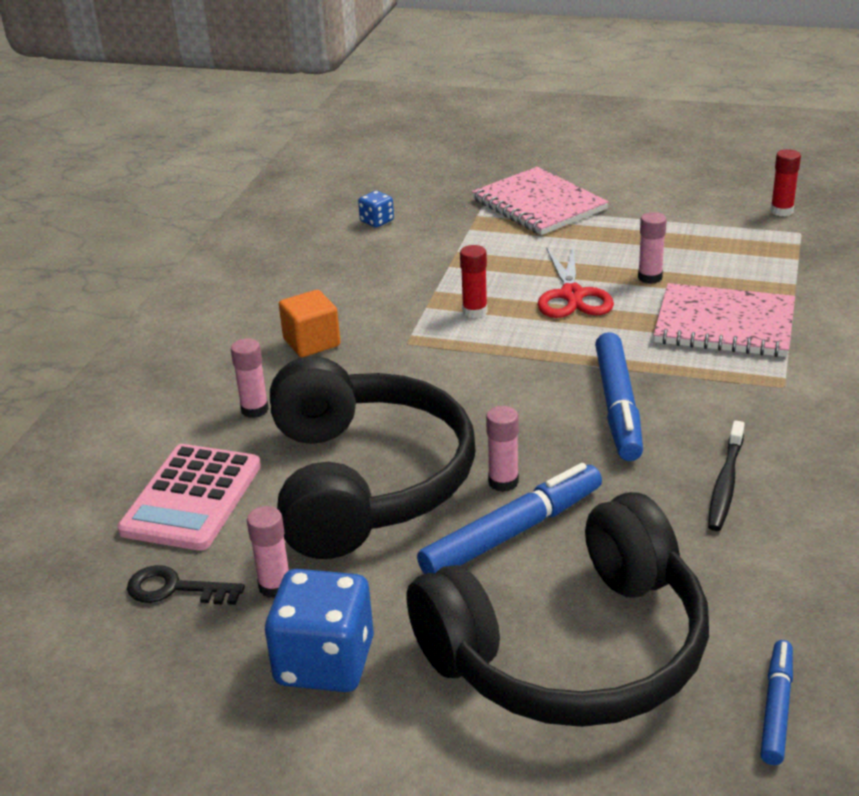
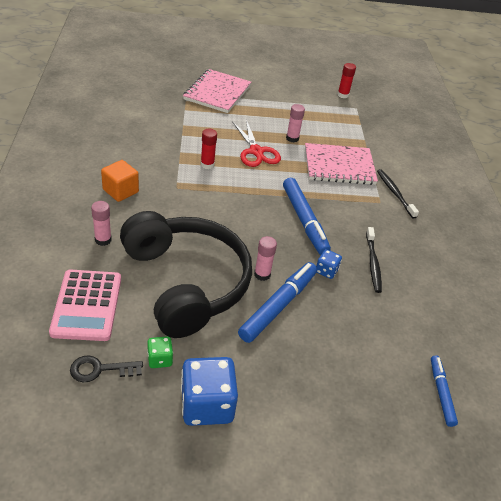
camera: 25 degrees left, 10 degrees up
pink glue stick [247,506,289,598] -> green dice [147,336,173,368]
blue dice [358,191,394,227] -> blue dice moved to [316,249,342,279]
black headphones [407,492,709,727] -> none
pink notebook [472,167,609,235] -> pink notebook turned 75 degrees clockwise [183,69,251,113]
none -> black toothbrush [377,169,419,219]

